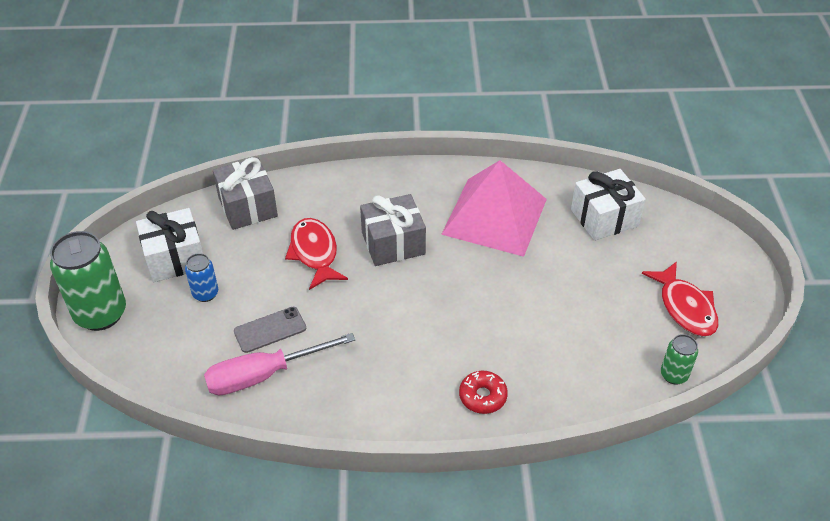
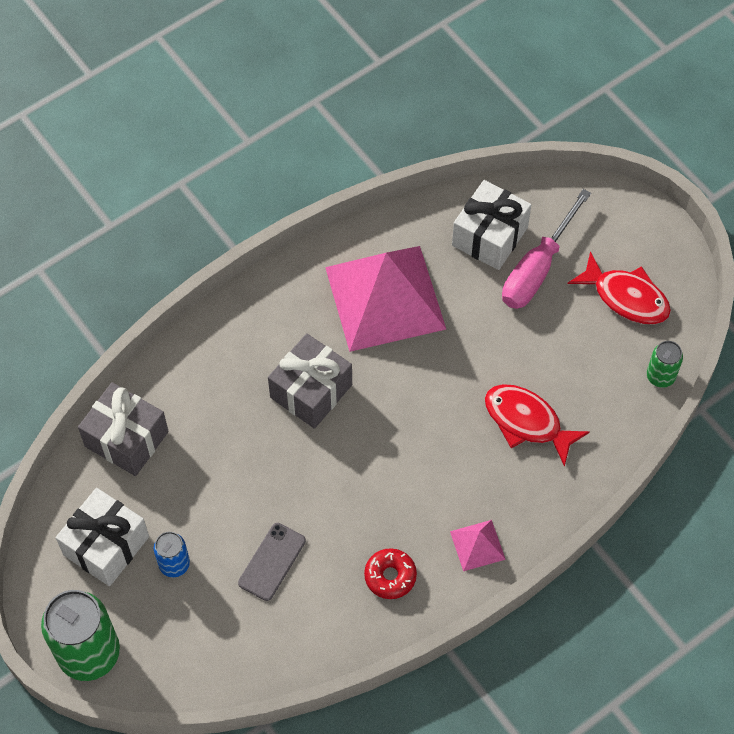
camera: 35 degrees left, 15 degrees up
pink screwdriver [204,333,355,395] -> pink screwdriver moved to [502,189,591,309]
red fish [285,218,348,290] -> red fish moved to [485,384,590,467]
red donut [459,371,508,414] -> red donut moved to [364,548,417,599]
none -> pink pyramid [450,520,506,571]

